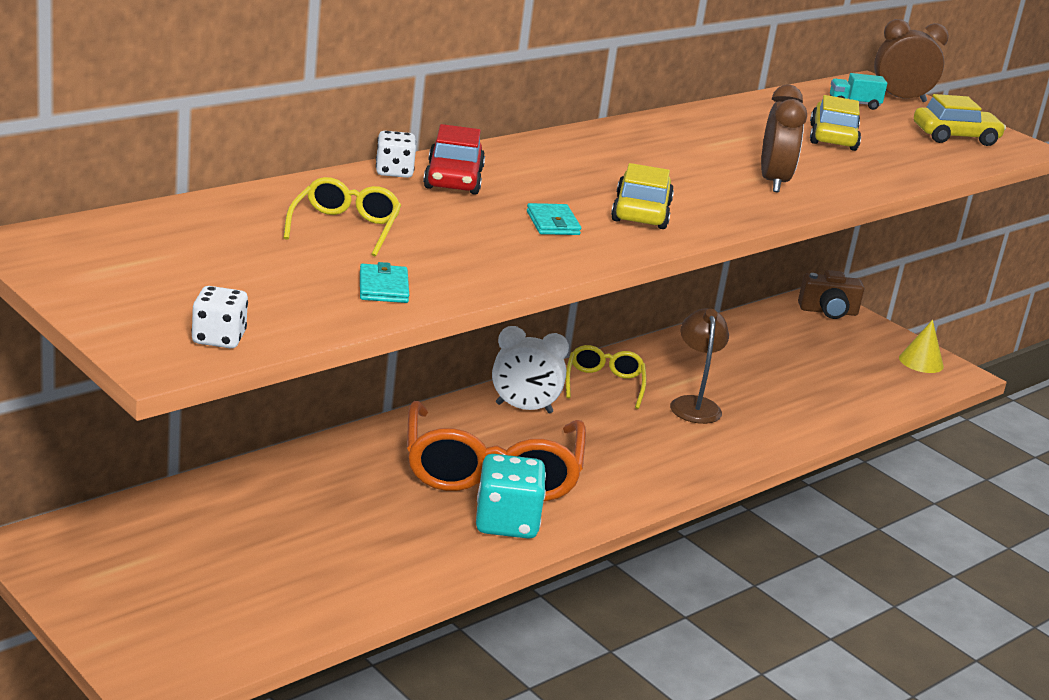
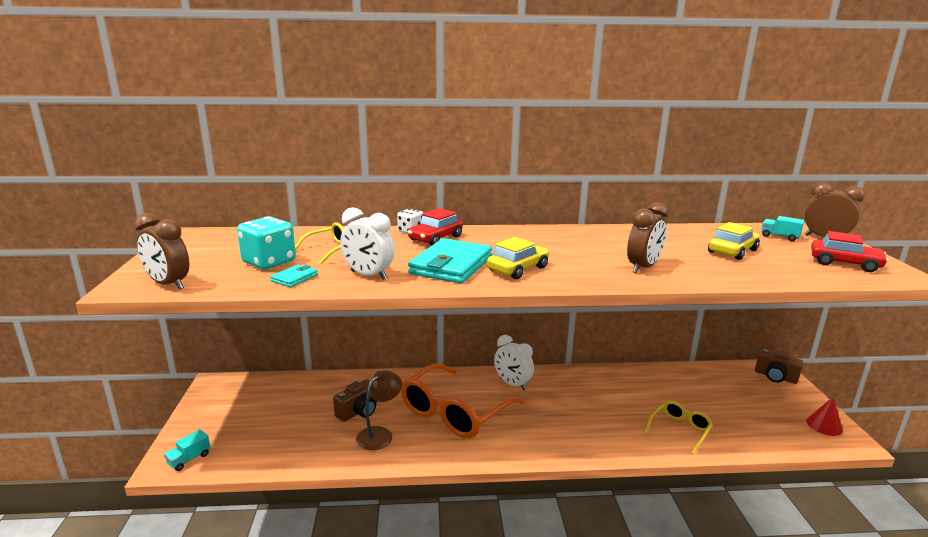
camera: 40 degrees right, 5 degrees down
white dice [191,286,248,348] -> brown clock [134,213,189,290]
turquoise dice [476,454,546,539] -> turquoise dice moved to [237,216,296,269]
turquoise wallet [527,203,581,235] -> turquoise wallet [408,238,492,284], size x2.21
yellow glasses [566,345,646,409] -> yellow glasses moved to [645,401,713,454]
brown lamp [670,309,729,424] -> brown lamp moved to [356,370,402,450]
yellow cone [899,320,944,373] -> red cone [806,397,843,436]
yellow car [914,94,1006,146] -> red car [811,231,889,272]
none -> turquoise truck [164,429,210,471]
none -> brown camera [333,379,377,422]
none -> white clock [340,207,395,280]

